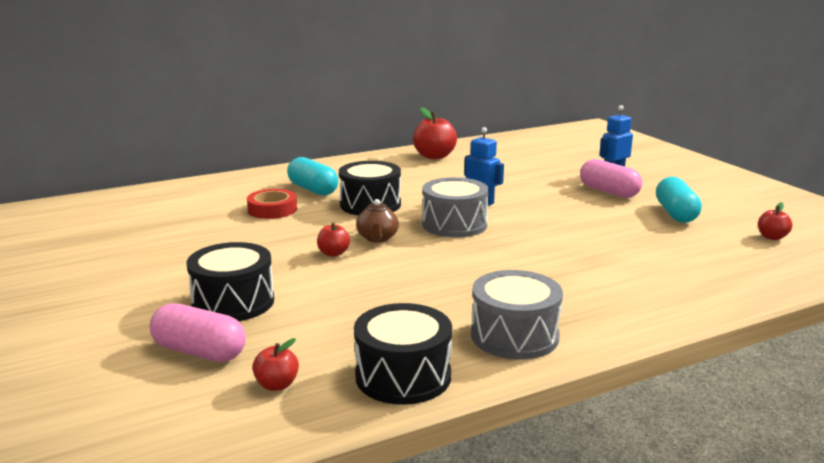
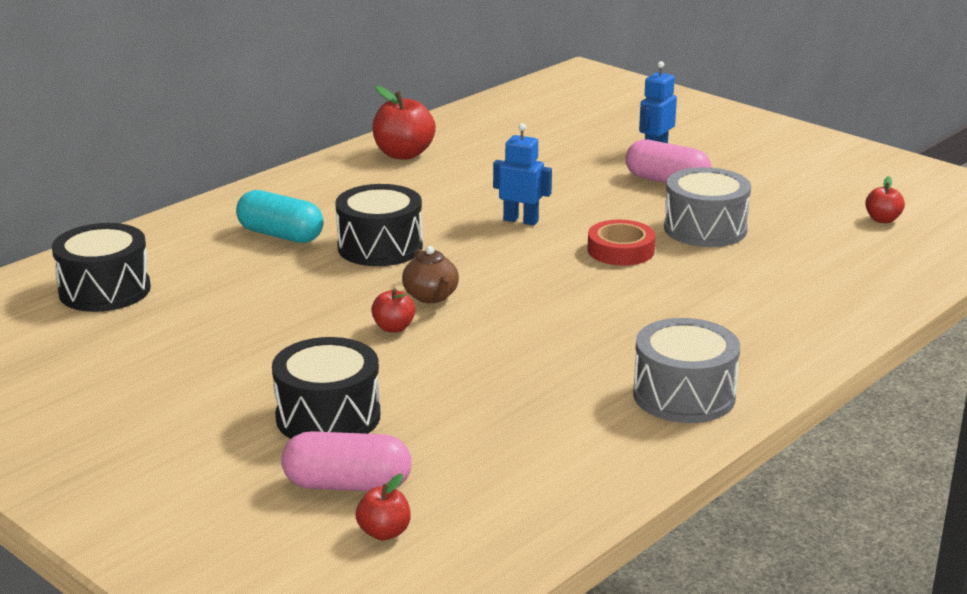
camera: 20 degrees left, 5 degrees up
red tape [247,189,297,219] -> red tape moved to [588,220,656,266]
red apple [252,338,299,391] -> red apple moved to [356,474,411,540]
black drum [354,303,452,405] -> black drum moved to [52,223,151,312]
grey drum [422,177,489,238] -> grey drum moved to [664,167,751,247]
turquoise capsule [656,176,702,223] -> none

